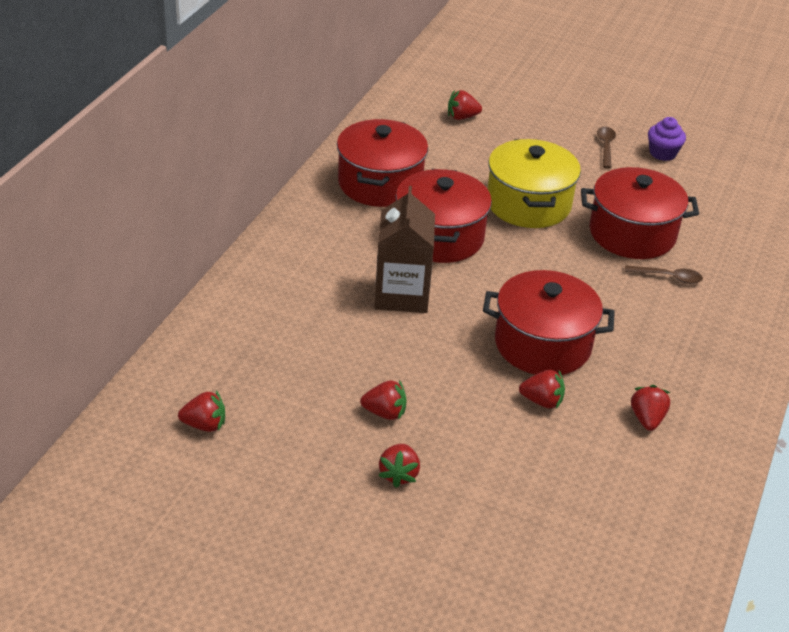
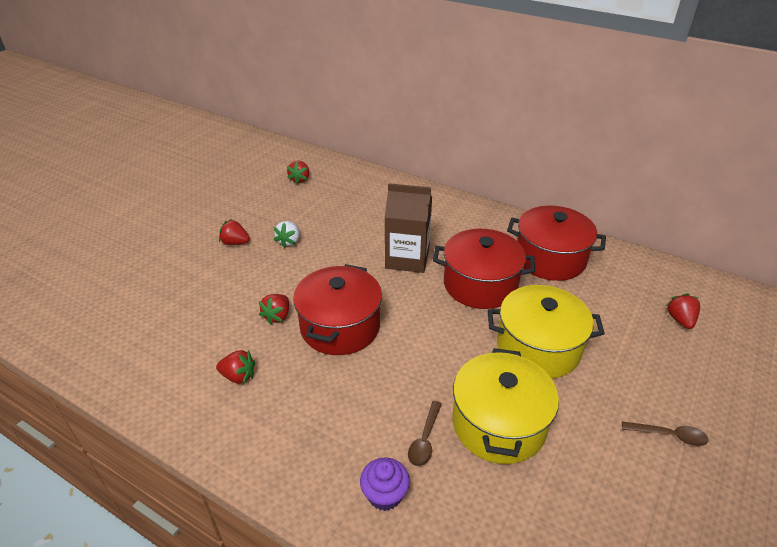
camera: 100 degrees right, 0 degrees up
red strawberry [360,380,406,420] -> white strawberry [274,221,300,248]
red pot [581,167,699,259] -> yellow pot [453,348,559,464]
purple cupcake [648,117,686,161] -> purple cupcake moved to [360,458,410,511]

